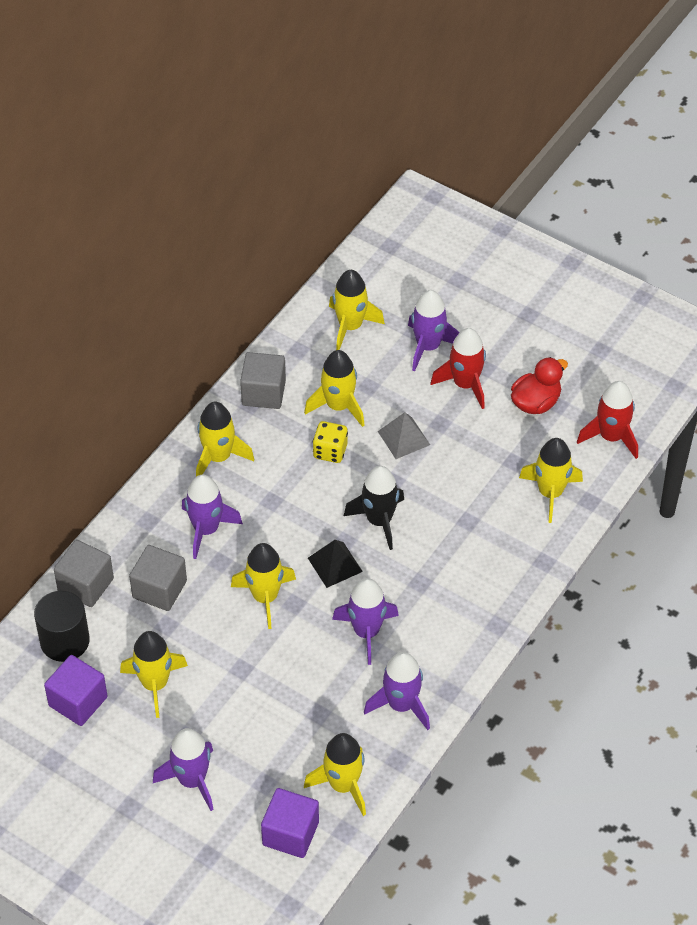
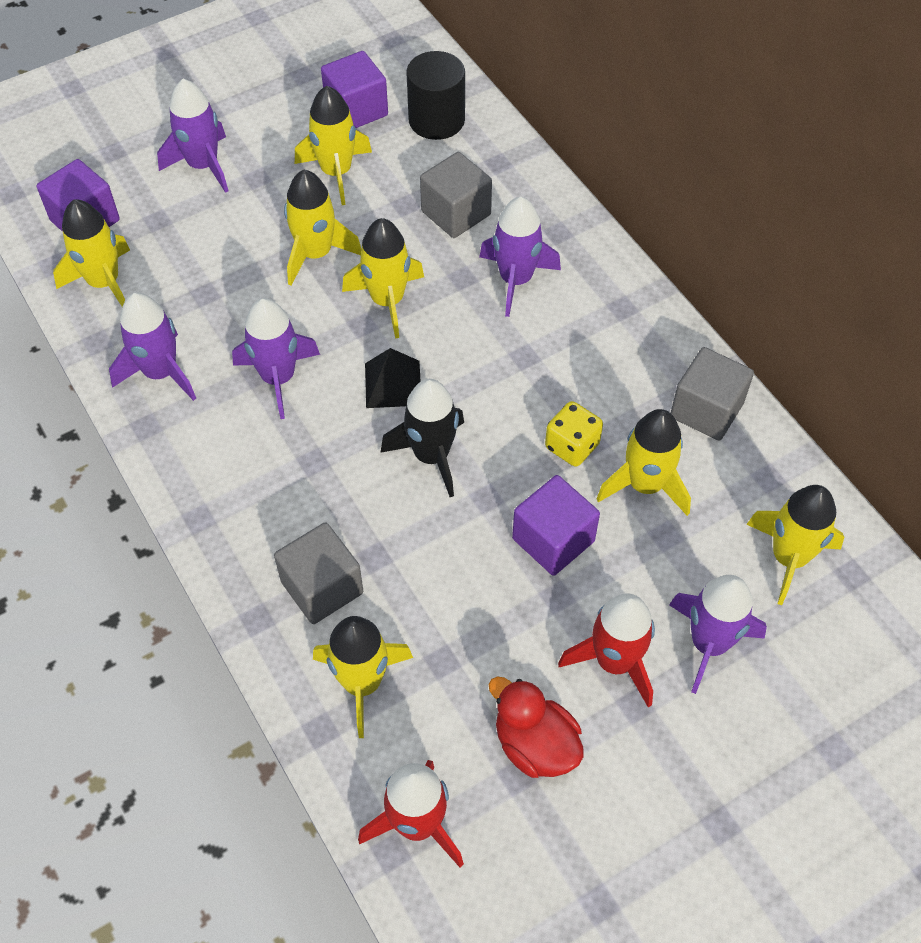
camera: 115 degrees right, 5 degrees up
grey cube [54,540,114,607] -> grey cube moved to [274,523,363,624]
yellow rocket [196,402,254,477] -> yellow rocket moved to [284,170,362,286]
grey pyramid [378,412,430,459] -> purple cube [512,475,600,576]
red duck [511,357,568,414] -> red duck turned 150 degrees clockwise [488,677,584,778]

